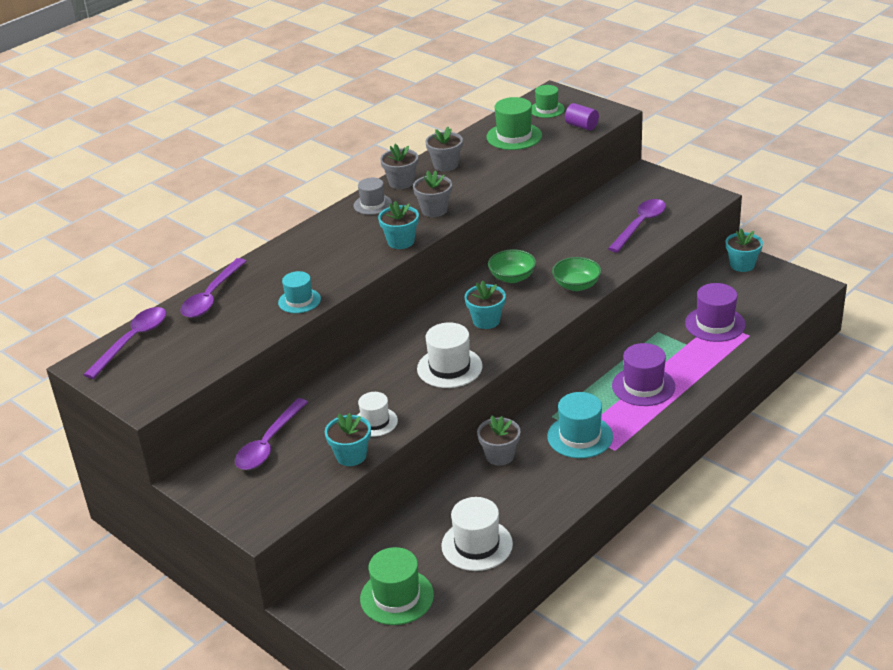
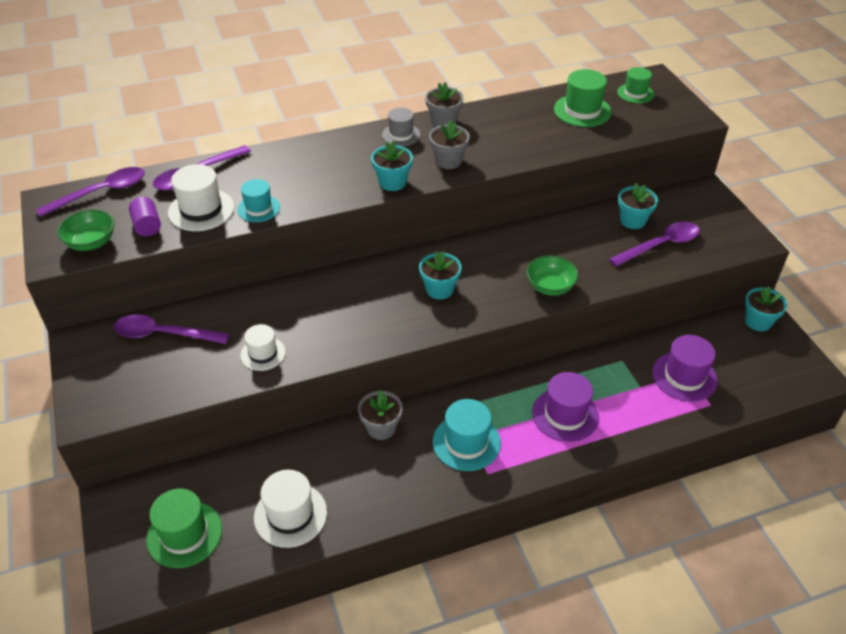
camera: 25 degrees right, 10 degrees up
purple spoon [235,398,308,470] -> purple spoon turned 45 degrees clockwise [114,314,230,344]
turquoise flower pot [325,413,371,466] -> turquoise flower pot moved to [618,183,658,229]
white hat [417,322,483,388] -> white hat moved to [168,164,234,231]
grey flower pot [425,127,463,171] -> none
green bowl [488,249,536,283] -> green bowl moved to [57,210,114,251]
purple cylinder [565,103,599,131] -> purple cylinder moved to [129,197,161,237]

